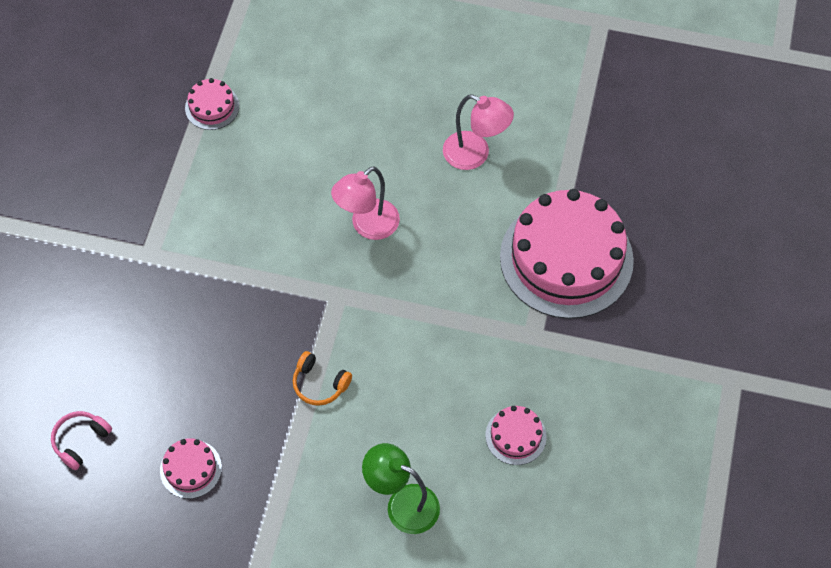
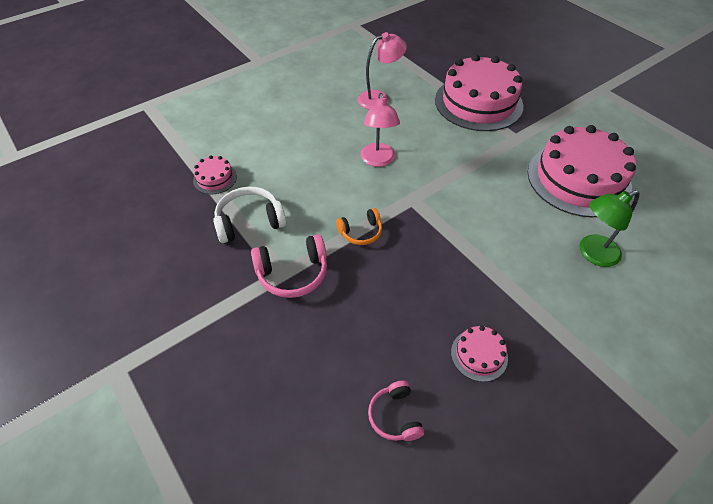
camera: 50 degrees left, 10 degrees down
orange headphones [293,351,352,406] -> orange headphones moved to [336,208,382,245]
pink cake [486,406,547,465] -> pink cake [528,125,636,217], size x2.32
none -> white headphones [213,187,286,243]
none -> pink headphones [251,234,327,298]

